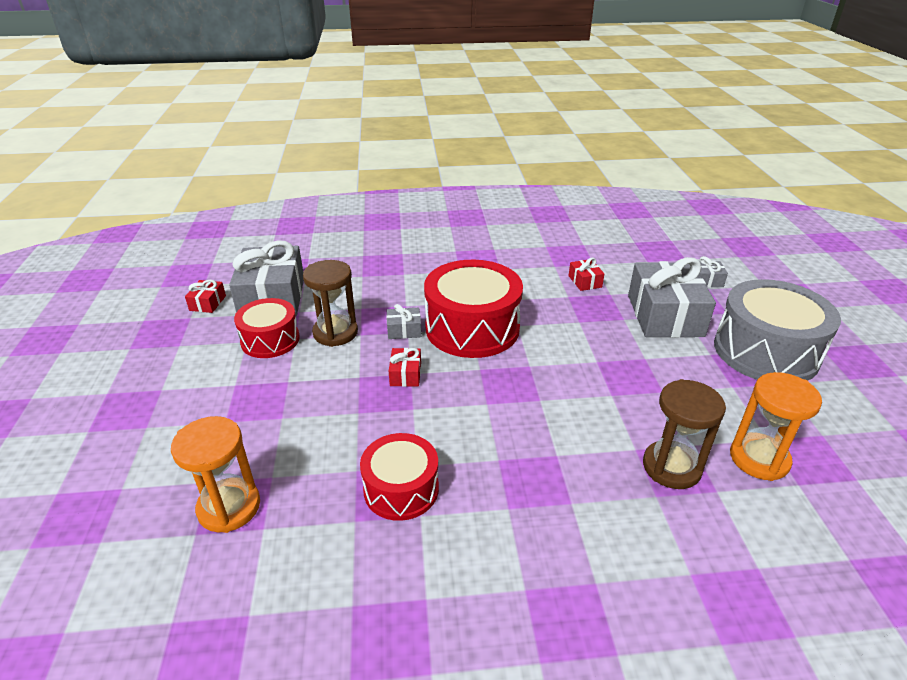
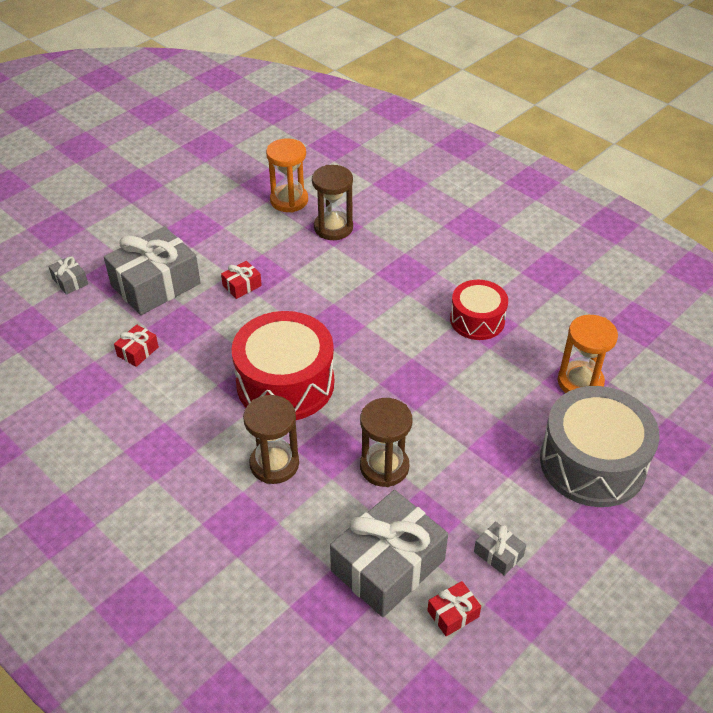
camera: 130 degrees left, 10 degrees up
red drum [234,298,300,358] -> none
grey gift [386,304,421,339] -> grey gift moved to [474,521,526,576]
red gift [389,348,421,387] -> red gift moved to [221,261,262,299]
grey drum [714,279,841,381] -> grey drum moved to [540,386,660,507]
none -> brown hourglass [243,395,299,484]

